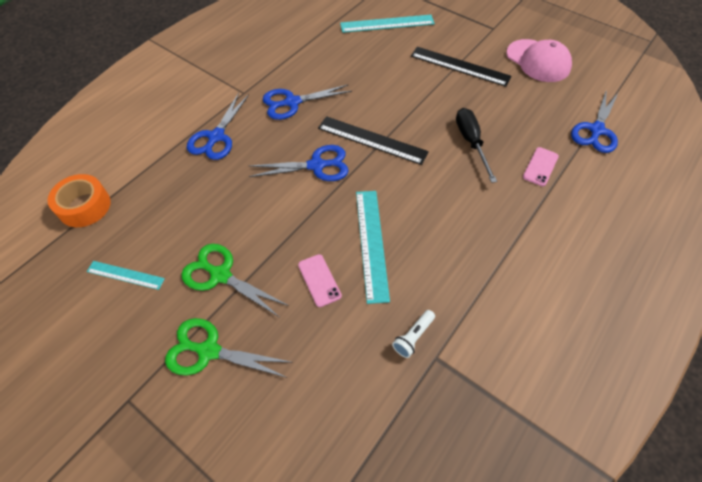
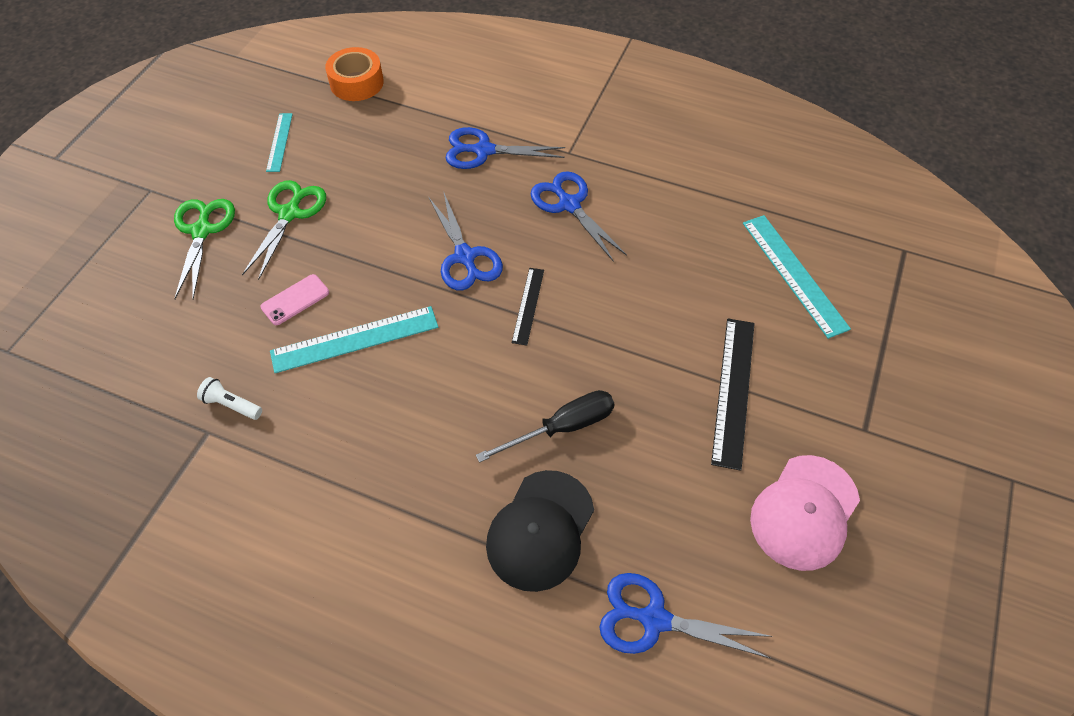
camera: 75 degrees right, 0 degrees up
black ruler [318,116,429,165] -> black ruler [512,268,544,346], size x0.58
pink phone [523,147,559,186] -> black cap [486,470,594,592]

